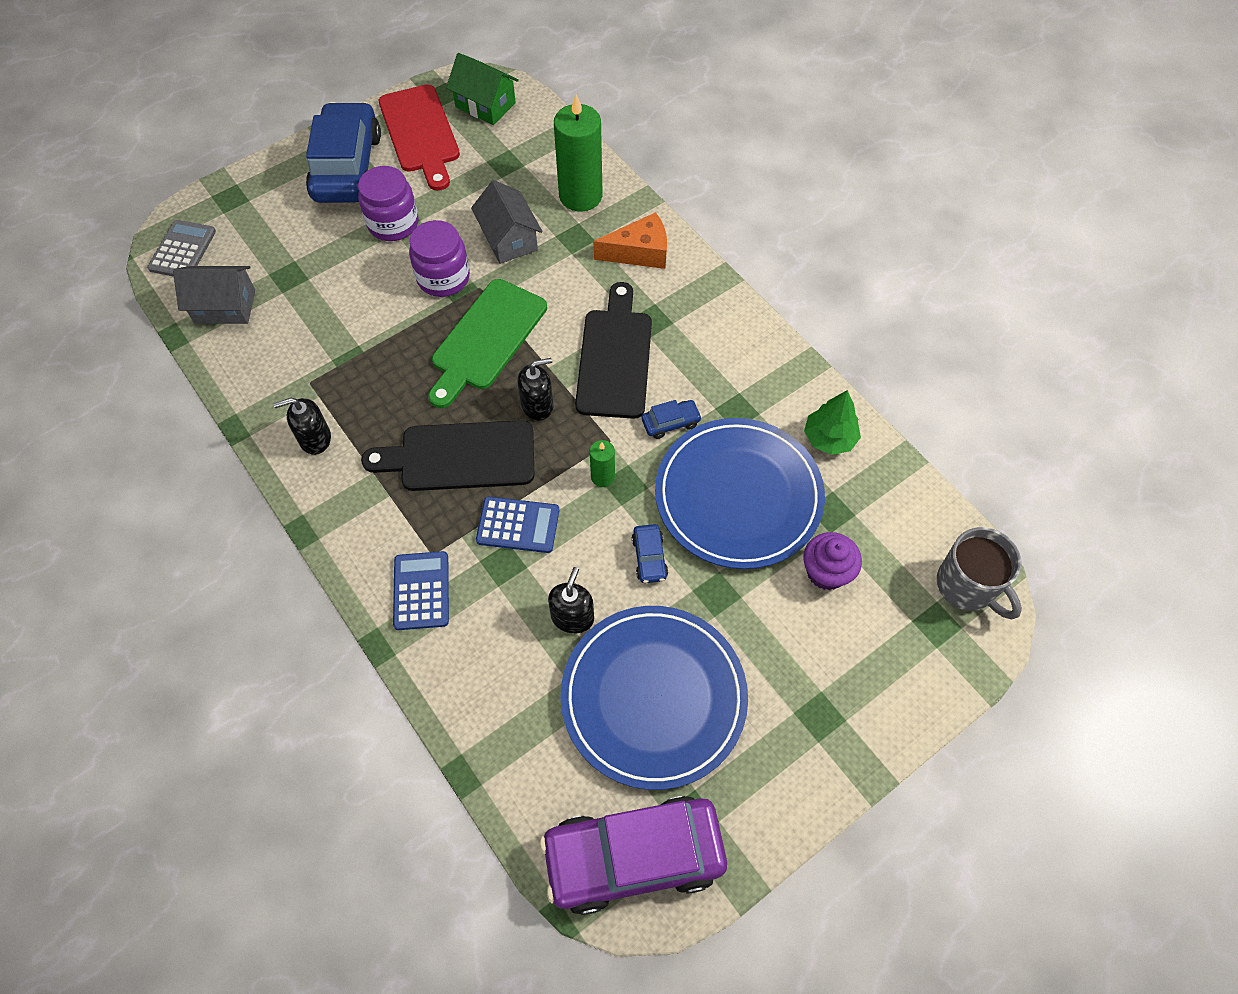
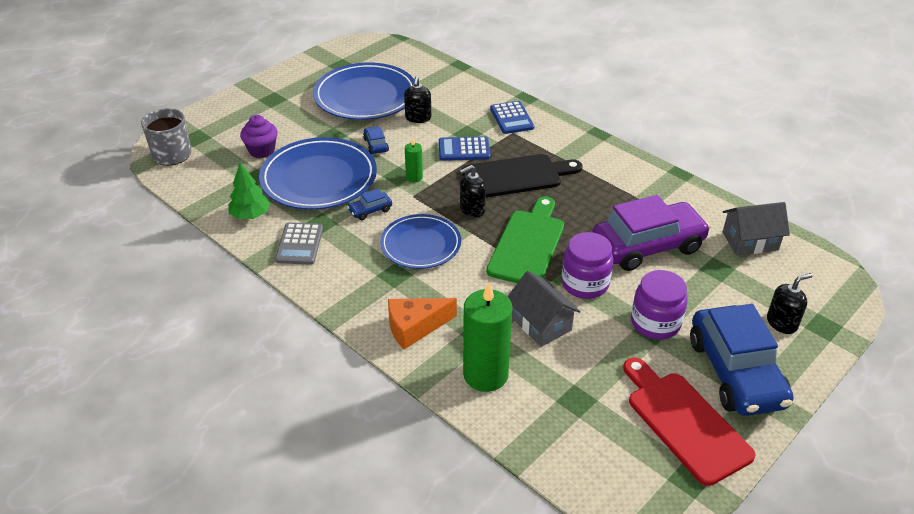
camera: 170 degrees right, 20 degrees down
grey calculator [147,220,216,277] -> grey calculator moved to [275,223,323,265]
black soap dispenser [273,398,331,455] -> black soap dispenser moved to [767,273,812,334]
green house [446,53,519,125] -> none
purple car [540,796,727,915] -> purple car moved to [592,195,711,271]
black cutting board [575,282,652,419] -> blue plate [380,214,461,269]

